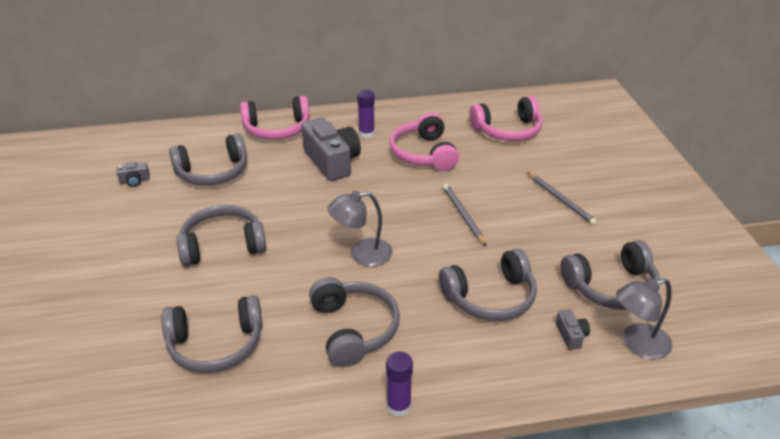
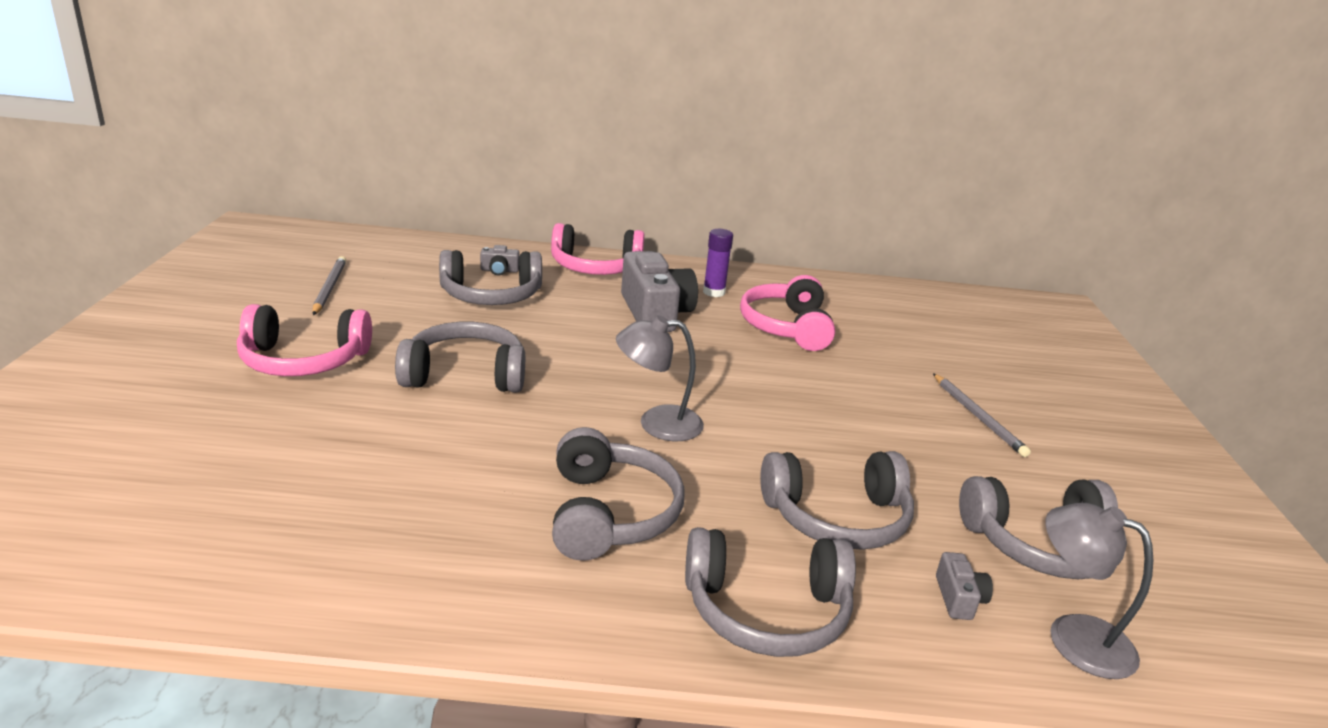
camera: 10 degrees right, 10 degrees down
grey camera [117,162,150,187] -> grey camera moved to [480,245,520,275]
grey headphones [161,295,262,373] -> grey headphones moved to [685,527,856,657]
purple glue stick [386,351,413,417] -> none
grey pencil [443,184,486,246] -> grey pencil moved to [313,256,346,315]
pink headphones [469,96,543,141] -> pink headphones moved to [237,304,372,376]
grey lamp [616,278,672,360] -> grey lamp turned 45 degrees clockwise [1045,503,1153,679]

